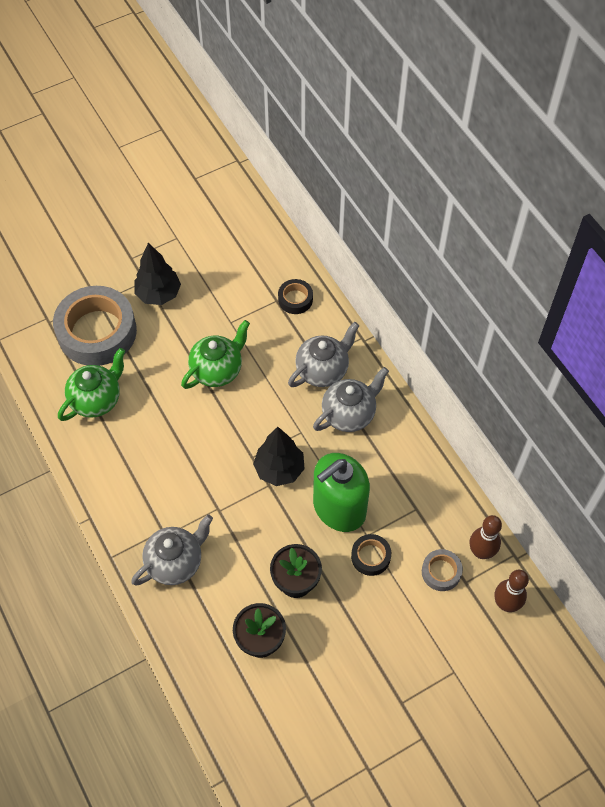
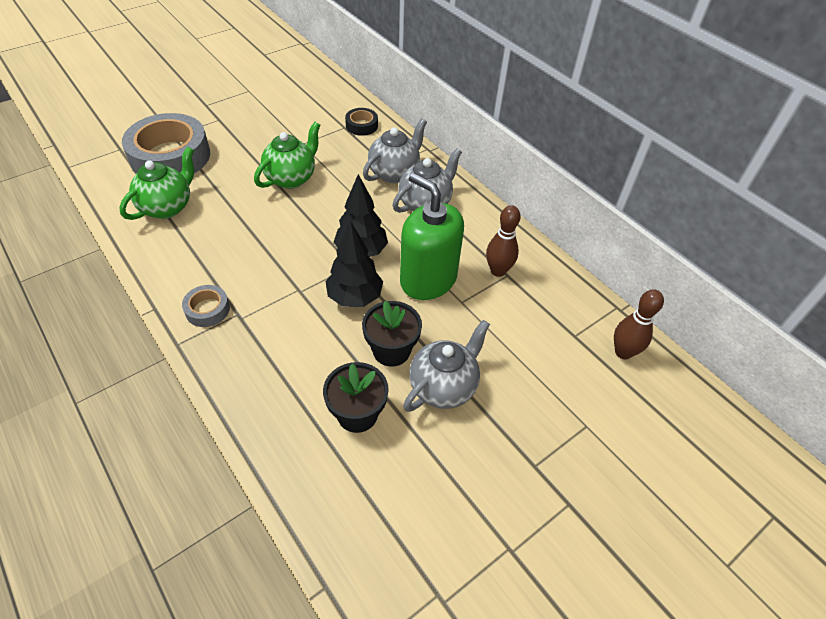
camera: 10 degrees left, 10 degrees down
grey teapot [131,514,213,586] -> grey teapot moved to [403,320,490,412]
black tree [134,243,181,305] -> black tree moved to [325,221,383,307]
green soap dispenser [313,453,370,532] -> green soap dispenser turned 90 degrees clockwise [400,173,464,300]
black tape [351,534,391,576] -> none
grey tape [422,549,463,591] -> grey tape moved to [182,285,230,327]
brown bowling pin [470,515,502,559] -> brown bowling pin moved to [486,205,520,277]

